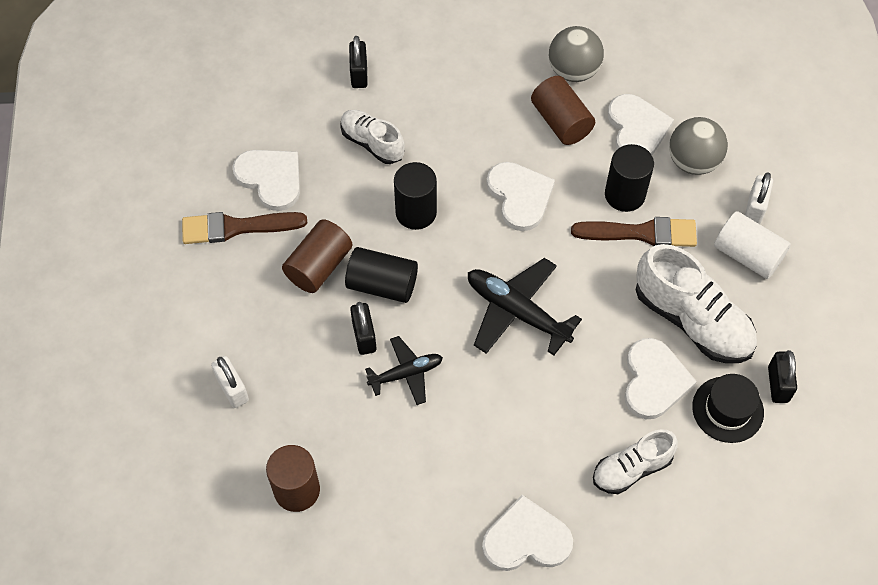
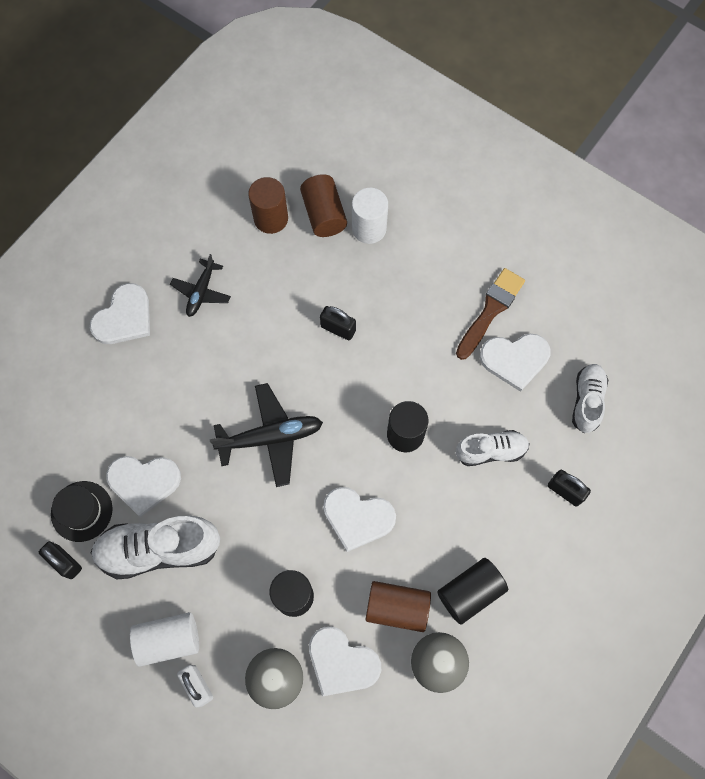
camera: 130 degrees right, 10 degrees up
white padlock [211,356,249,408] -> white cylinder [352,188,388,244]
brown cylinder [282,219,352,293] -> brown cylinder moved to [300,174,347,237]
black cylinder [345,247,418,303] -> black cylinder moved to [437,558,508,625]
black plane [365,336,443,405] -> black plane moved to [170,254,231,317]
brown brush [571,217,697,247] -> none
white shoe [593,429,678,494] -> white shoe moved to [572,364,608,433]
white heart [624,338,697,419] -> white heart turned 45 degrees counterclockwise [106,456,181,517]

